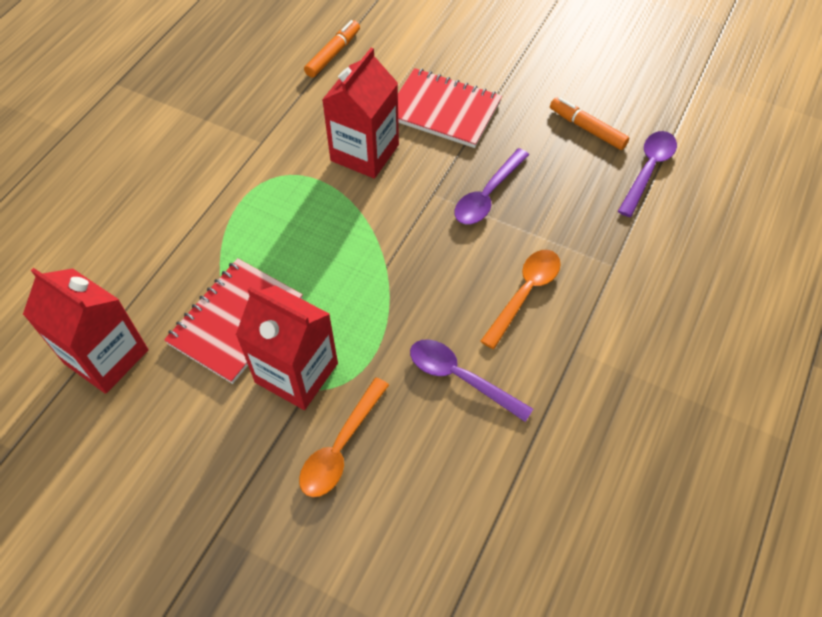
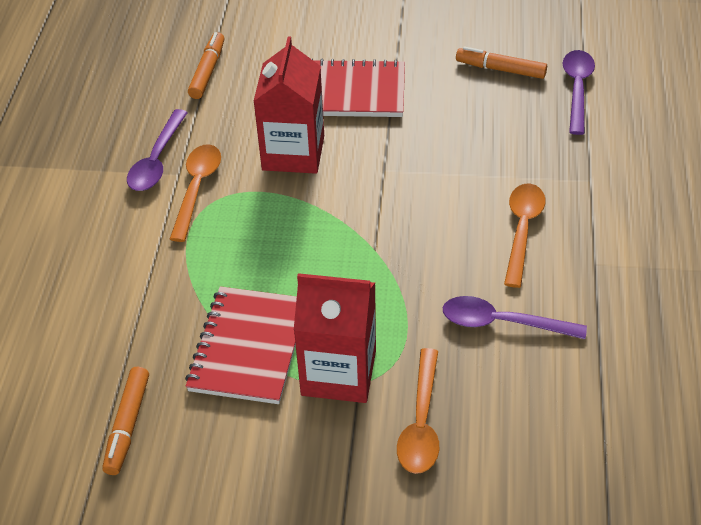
camera: 20 degrees left, 10 degrees down
red carton [23,268,148,394] -> orange marker [102,367,149,475]
purple spoon [454,148,529,224] -> purple spoon moved to [127,109,188,191]
none -> orange spoon [170,144,221,242]

